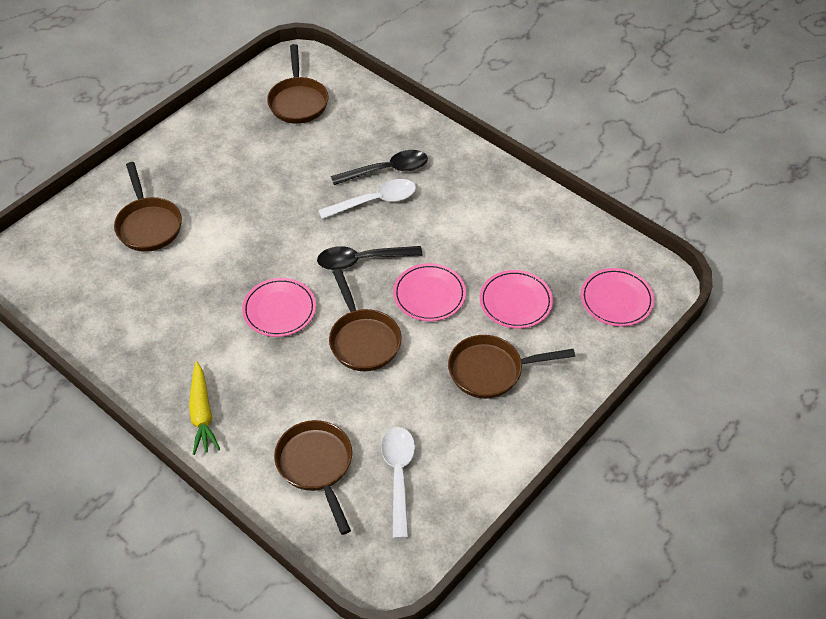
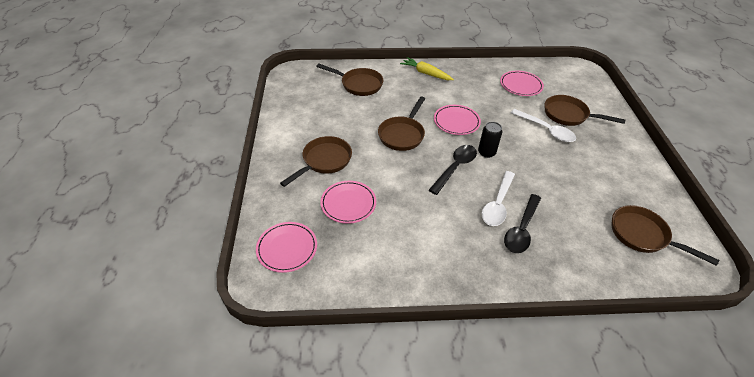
camera: 135 degrees right, 5 degrees down
brown pan [329,269,402,371] -> brown pan turned 90 degrees counterclockwise [378,96,425,151]
white spoon [381,427,415,539] -> white spoon moved to [511,109,576,142]
pink plate [393,263,466,321] -> pink plate moved to [500,71,544,96]
none -> black can [478,122,502,158]

